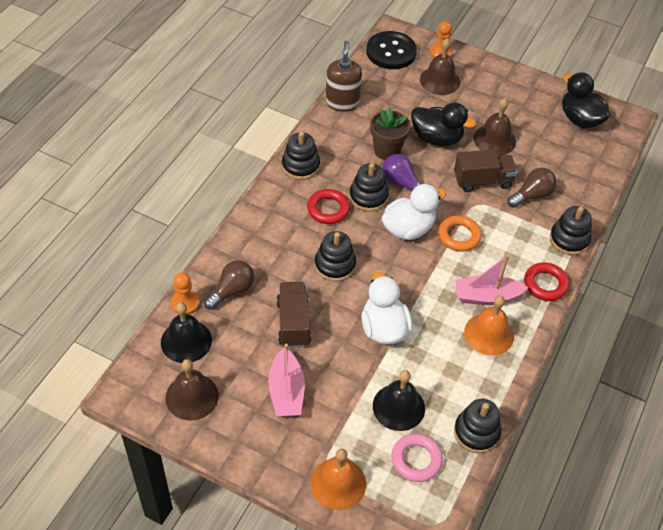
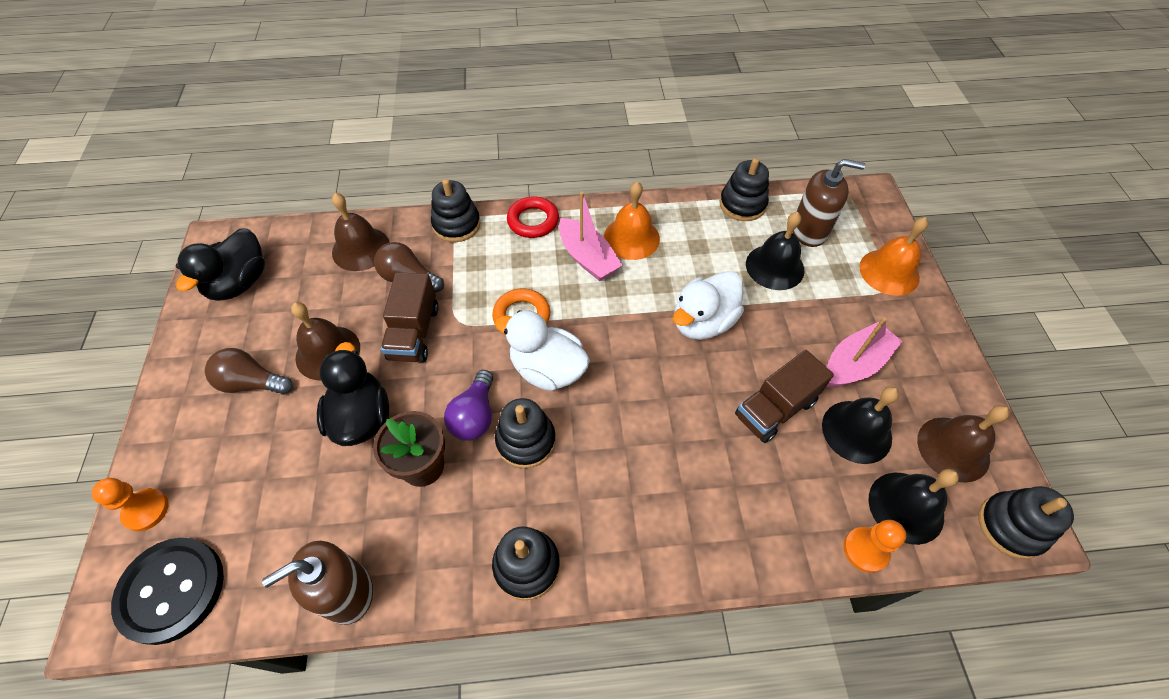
camera: 120 degrees left, 5 degrees up
brown light bulb [204,260,254,310] -> brown light bulb moved to [205,348,293,395]
red ring [307,189,350,224] -> none
black stacking toy [315,231,356,282] -> black stacking toy moved to [978,486,1074,559]
pink ring [391,433,443,482] -> brown soap dispenser [793,159,865,247]
brown bell [420,38,460,95] -> brown bell moved to [332,193,389,271]
brown truck [454,150,517,192] -> brown truck turned 135 degrees counterclockwise [381,272,439,362]
none -> black bell [822,386,899,464]

